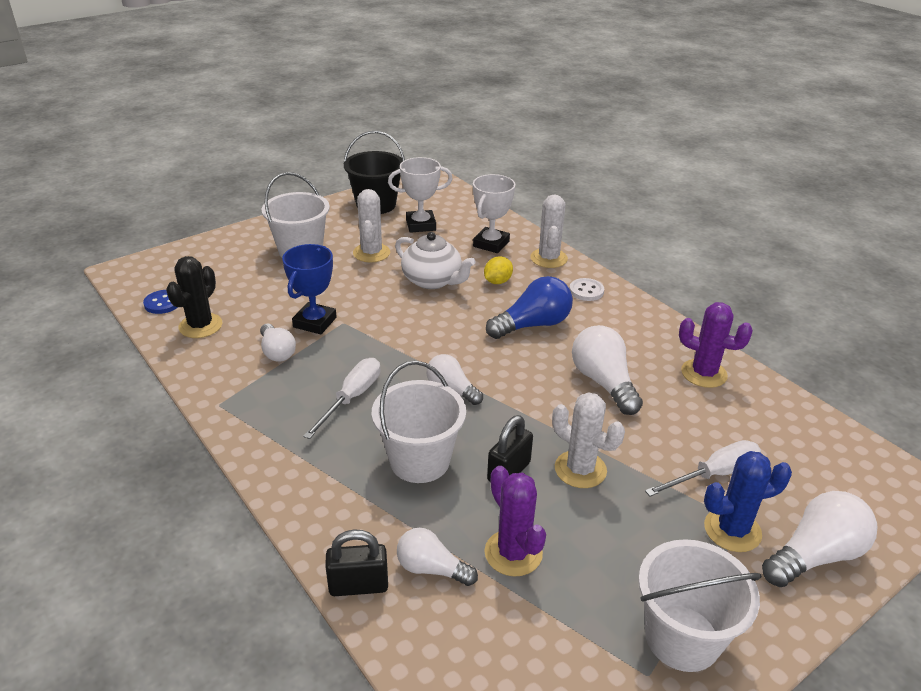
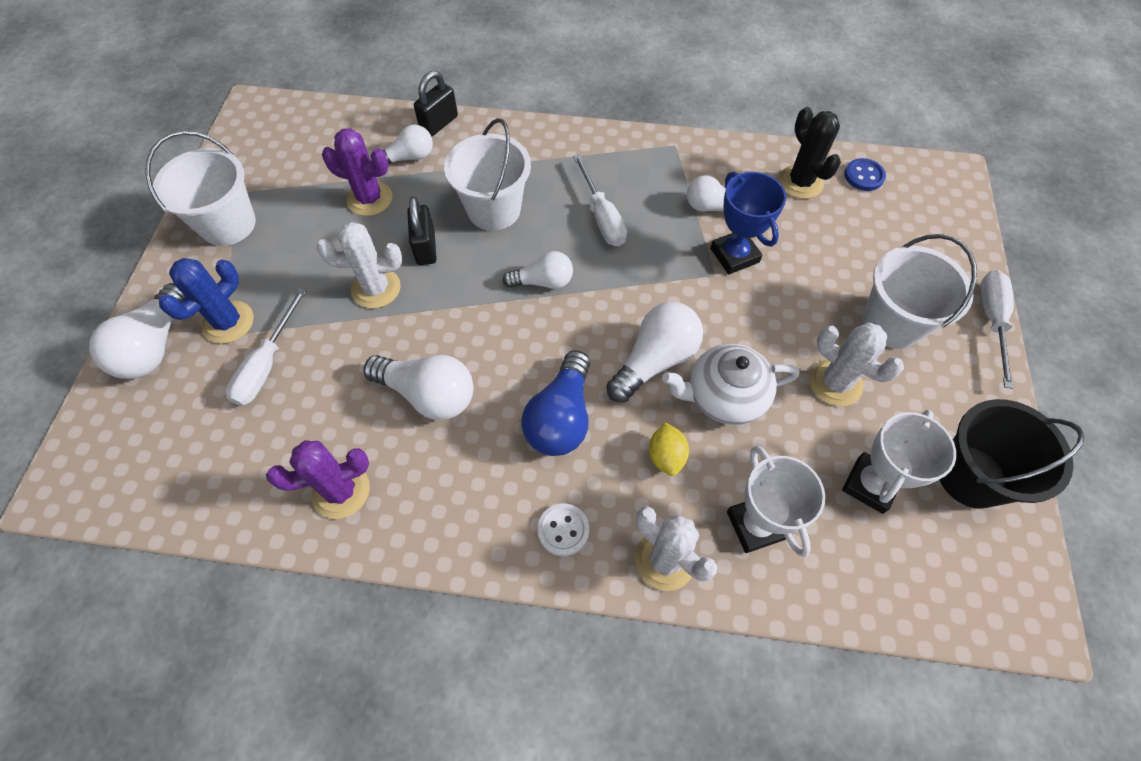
camera: 135 degrees right, 25 degrees up
none -> white light bulb [606,302,703,403]
none -> white screwdriver [980,270,1014,389]

